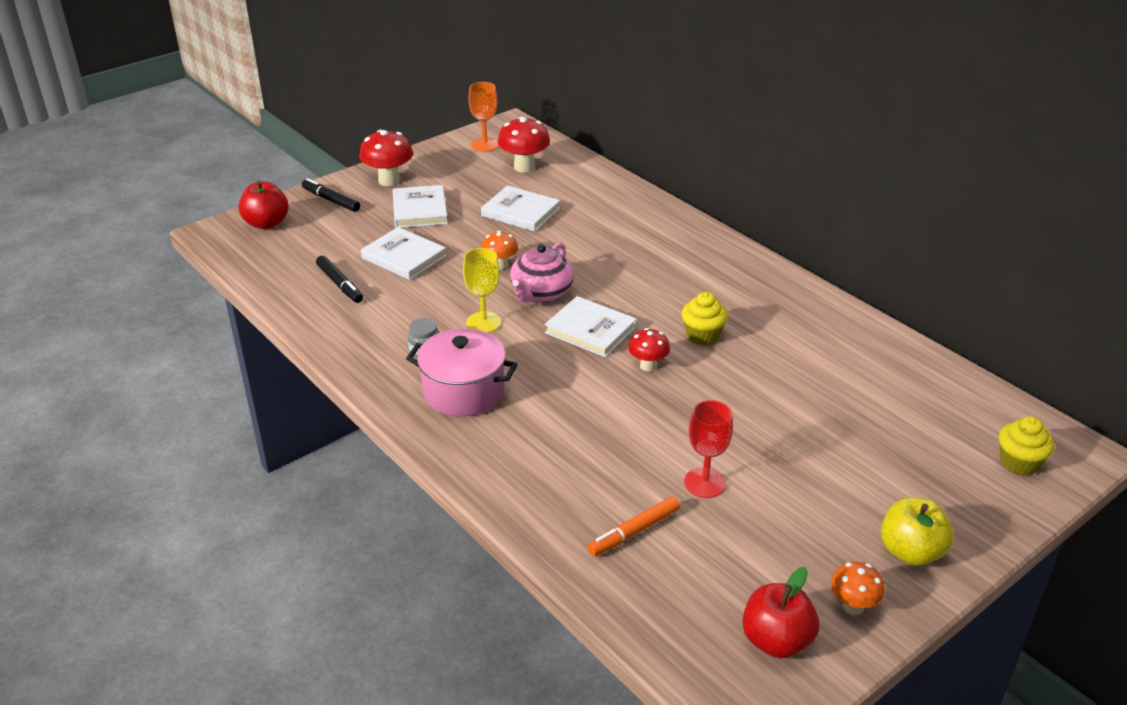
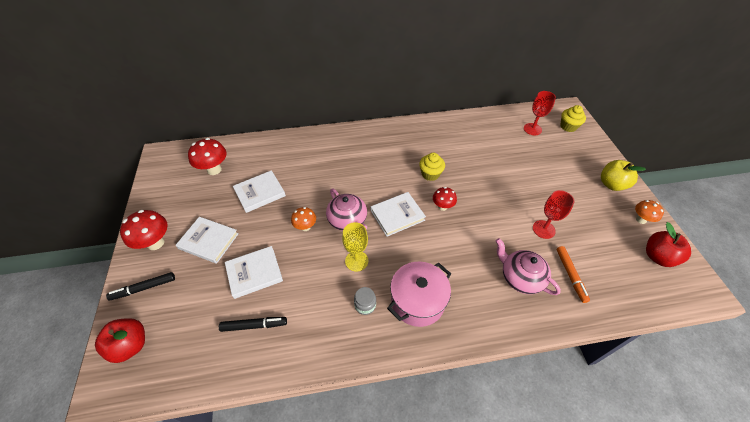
camera: 60 degrees left, 15 degrees up
orange goblet [469,82,499,152] -> none
none -> pink teapot [496,238,561,295]
none -> red goblet [524,91,556,135]

